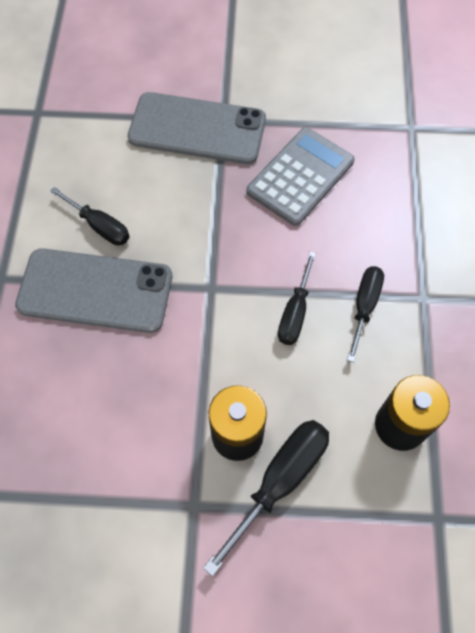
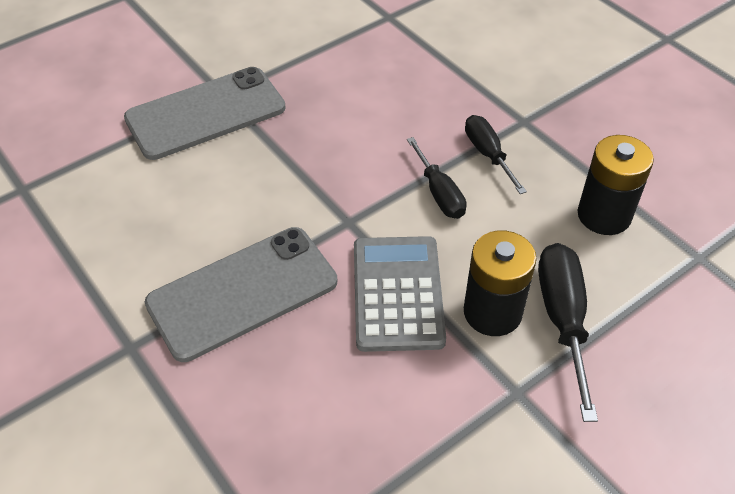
camera: 40 degrees left, 15 degrees down
black screwdriver [50,187,129,245] -> none
grey calculator [247,127,355,226] -> grey calculator moved to [354,236,446,352]

